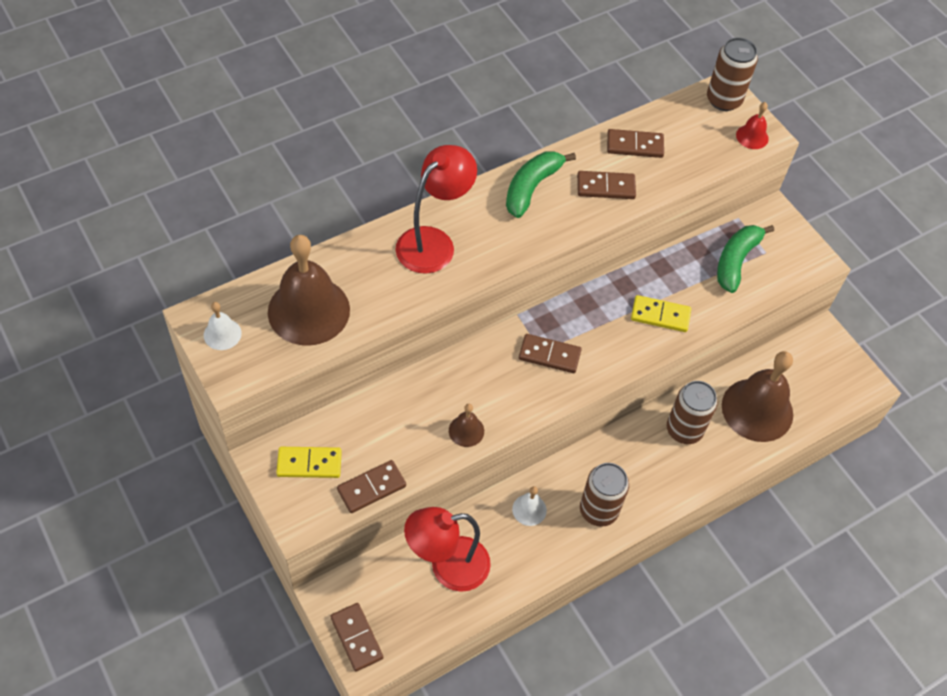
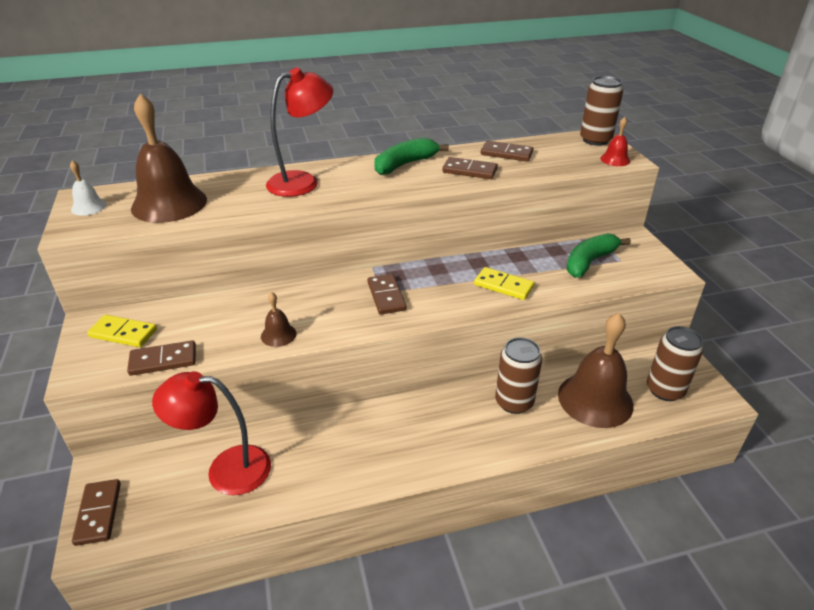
camera: 20 degrees right, 20 degrees down
white bell [512,486,547,526] -> none
brown domino [519,334,582,373] -> brown domino turned 45 degrees clockwise [367,274,406,314]
brown can [580,463,629,527] -> brown can moved to [647,326,703,401]

